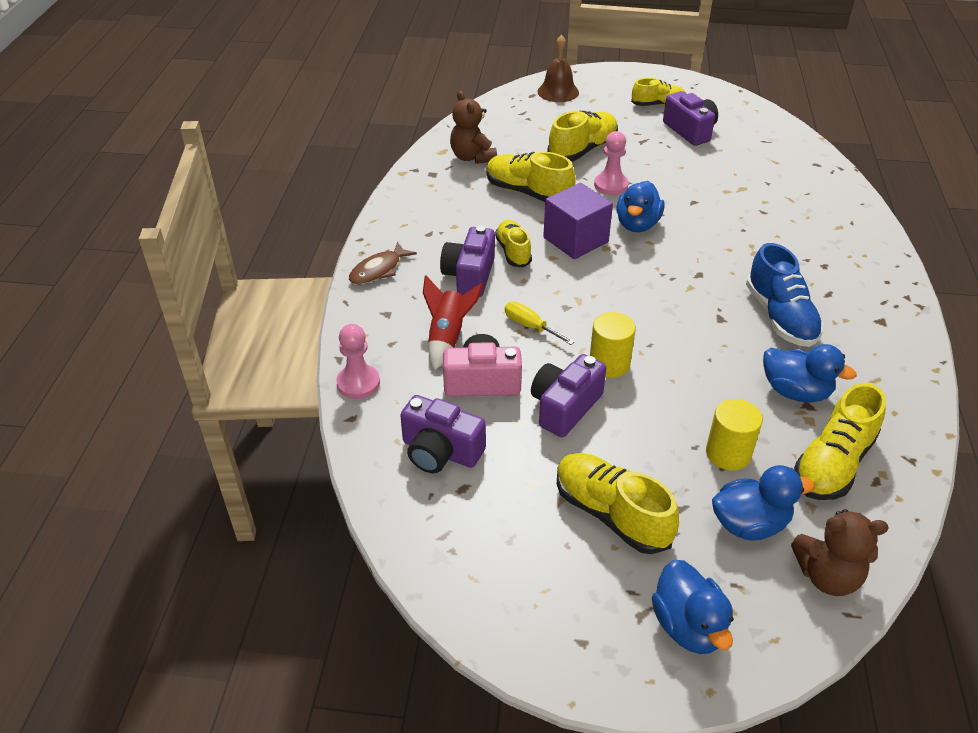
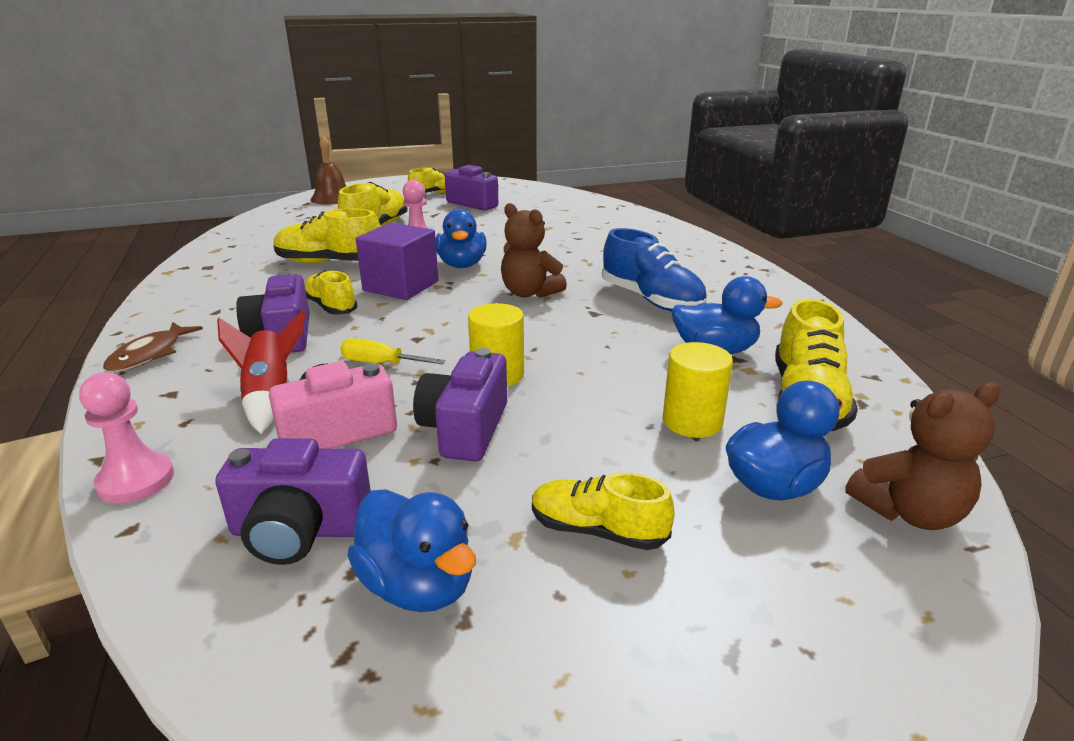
camera: 25 degrees left, 15 degrees down
brown teddy bear [450,91,497,164] -> brown teddy bear moved to [501,203,567,298]
yellow shoe [557,453,679,554] -> yellow shoe [532,473,675,550], size x0.65
blue duck [652,560,734,654] -> blue duck moved to [347,489,476,612]

